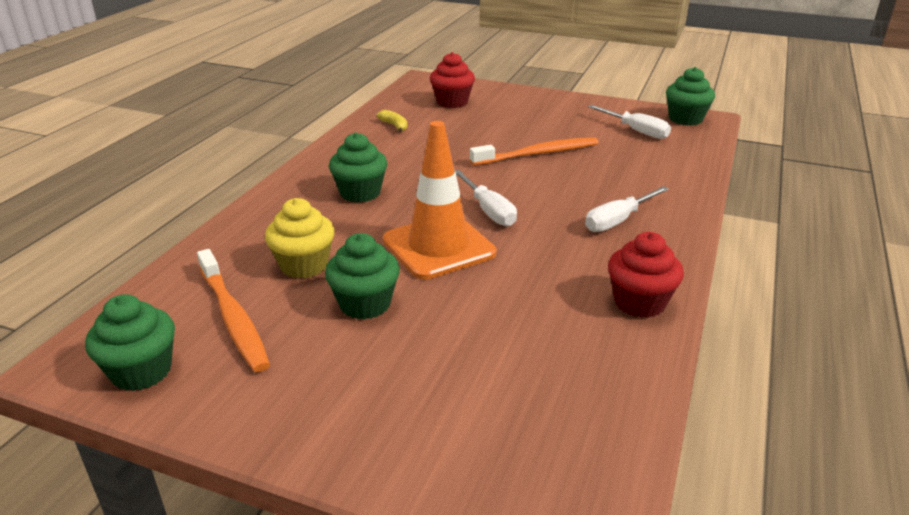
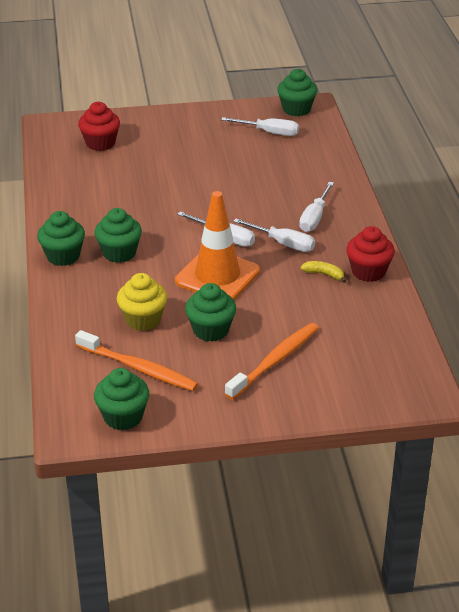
camera: 30 degrees left, 5 degrees up
yellow banana [377,110,407,133] -> yellow banana moved to [301,261,346,283]
orange toothbrush [470,137,598,166] -> orange toothbrush moved to [225,323,318,400]
none -> green cupcake [37,211,85,266]
none -> white screwdriver [233,218,315,252]

